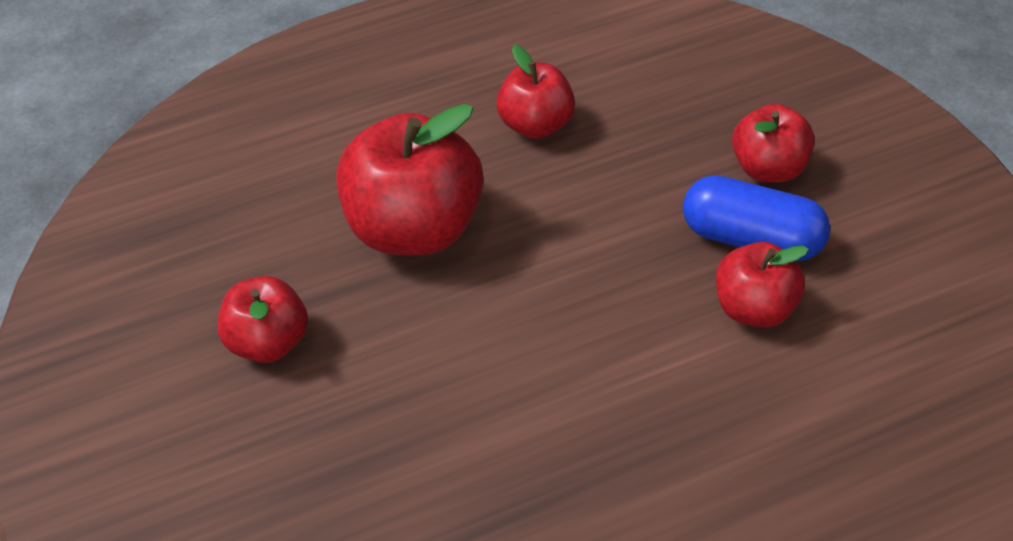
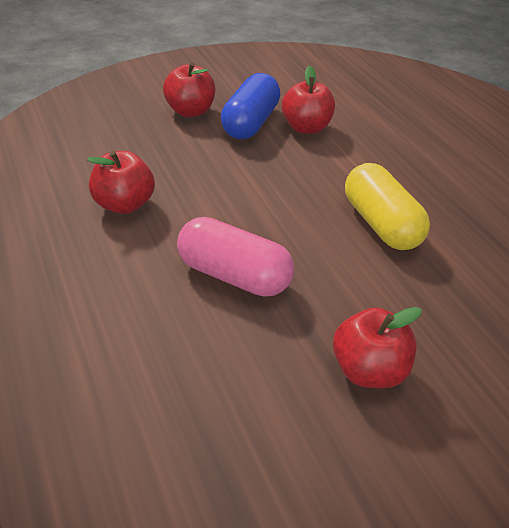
camera: 95 degrees left, 5 degrees down
red apple [336,104,484,256] -> pink capsule [177,217,294,297]
none -> yellow capsule [345,163,430,250]

